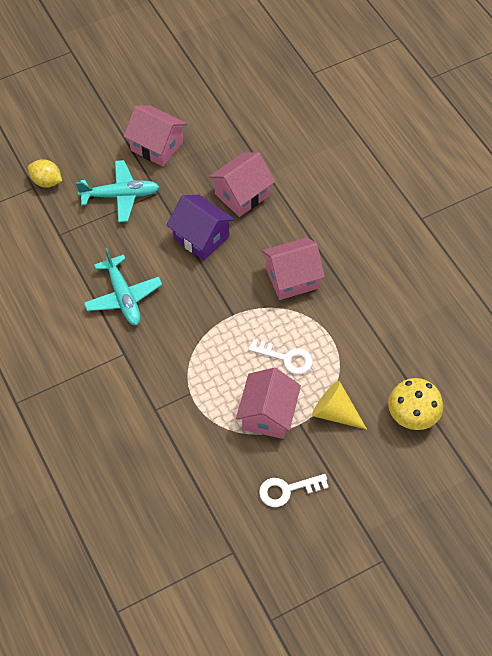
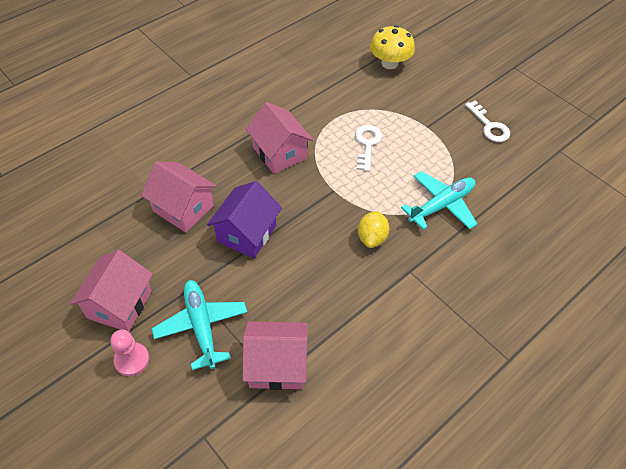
camera: 105 degrees left, 5 degrees down
yellow lemon [28,159,62,188] -> yellow lemon moved to [358,211,389,248]
turquoise plane [84,248,162,325] -> turquoise plane moved to [401,171,477,230]
pink house [236,368,301,439] -> pink house moved to [242,321,308,390]
yellow cone [312,381,367,430] -> none
none -> pink pawn [110,330,149,376]

